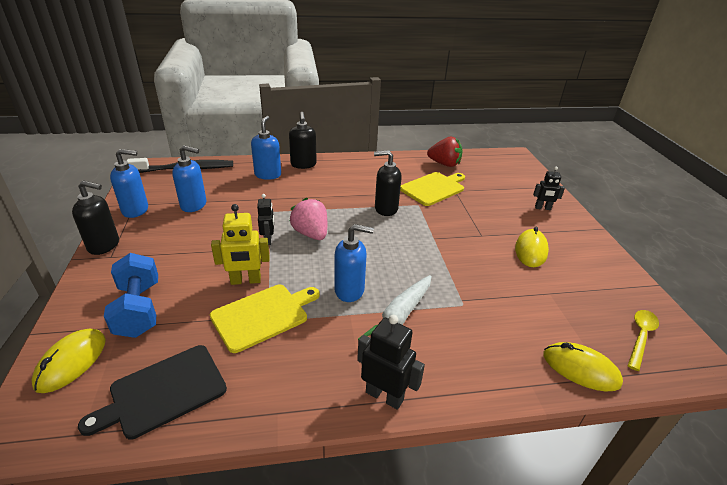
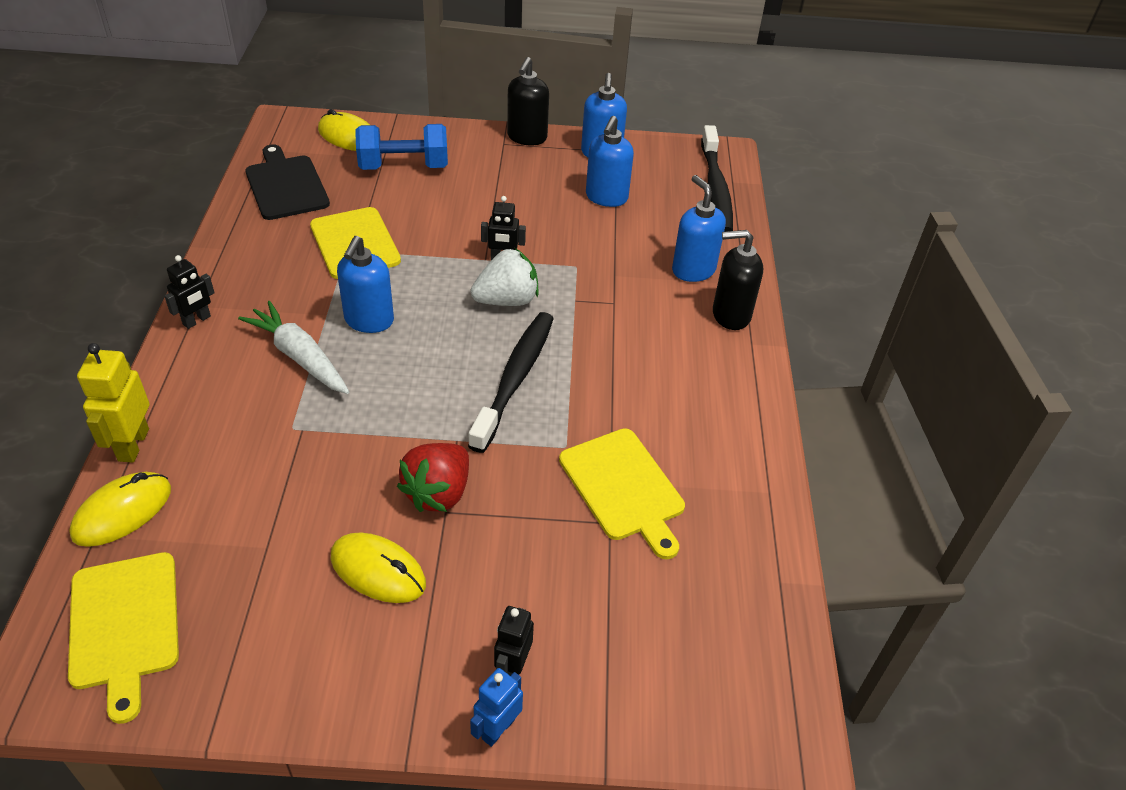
camera: 100 degrees right, 10 degrees up
yellow robot [211,204,270,285] -> yellow robot moved to [77,343,150,463]
blue soap dispenser [251,116,281,180] -> blue soap dispenser turned 135 degrees counterclockwise [672,175,726,282]
pink strawberry [290,198,327,240] -> white strawberry [471,248,539,306]
black robot [357,315,425,410] -> black robot [165,255,215,329], size x0.67
black soap dispenser [374,150,402,216] -> none
red strawberry [427,137,463,167] -> red strawberry moved to [397,443,469,512]
yellow spoon [628,310,659,371] -> yellow cutting board [68,552,179,724]
none -> black toothbrush [468,312,554,453]
none -> blue robot [470,668,523,747]

